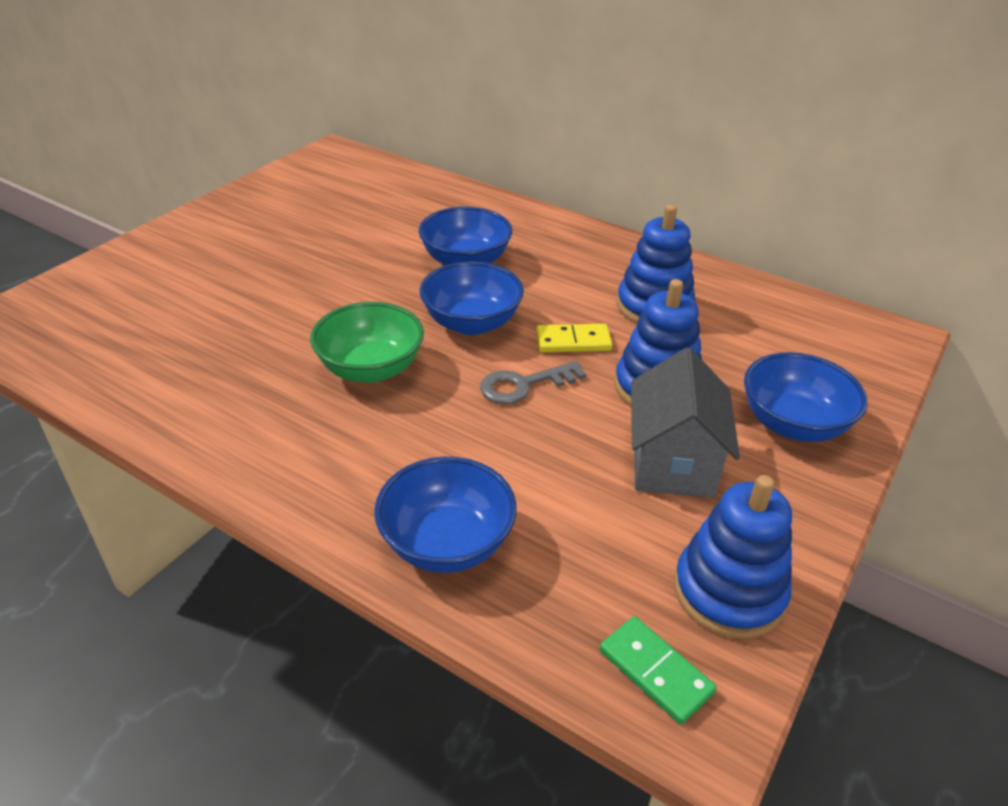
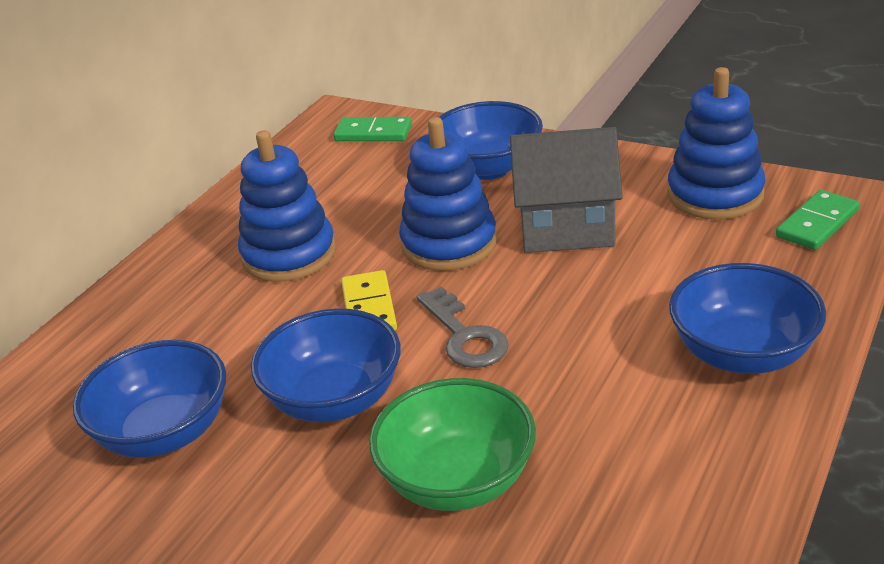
camera: 90 degrees left, 5 degrees down
none -> green domino [334,117,412,141]

